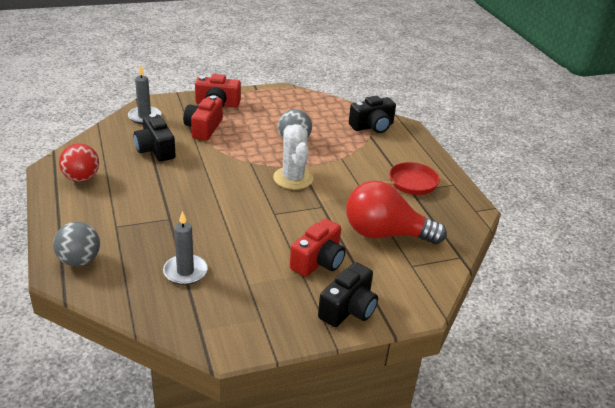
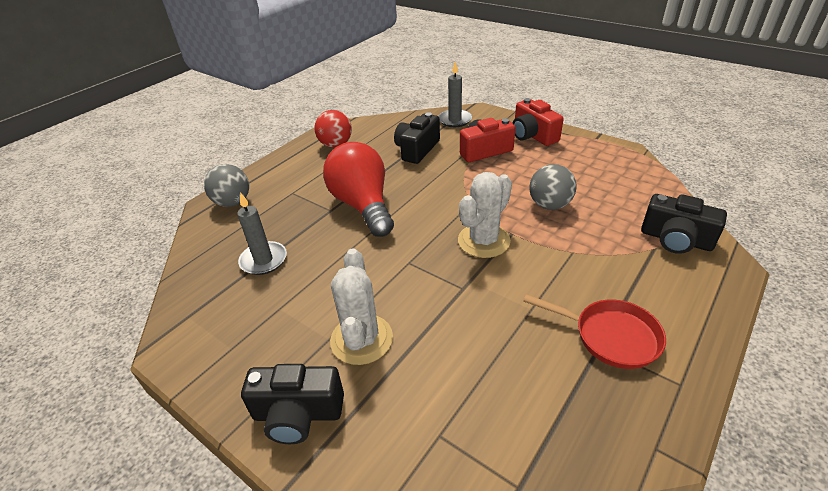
camera: 60 degrees right, 5 degrees up
red camera [290,218,346,277] -> white cactus [330,249,393,365]
red light bulb [346,180,447,244] -> red light bulb moved to [323,142,394,237]

